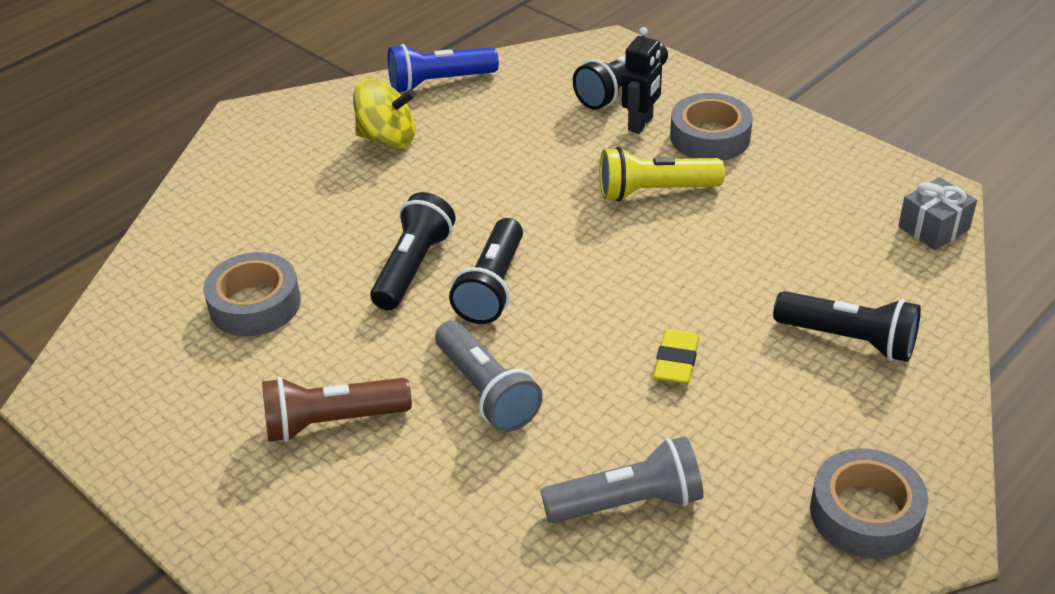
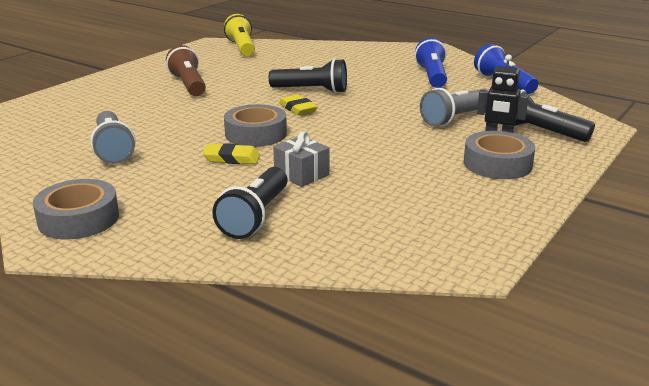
camera: 80 degrees right, 15 degrees down
grey tape [203,252,301,336] -> grey tape moved to [224,104,287,147]
yellow spinning top [353,79,416,149] -> blue flashlight [415,38,447,88]
grey flashlight [435,320,543,432] -> grey flashlight moved to [420,88,489,126]
black flashlight [449,218,523,324] -> yellow eraser [279,94,318,115]
yellow flashlight [599,147,725,201] -> yellow flashlight moved to [224,14,255,56]
grey gift [898,177,977,250] -> grey gift moved to [273,131,329,187]

